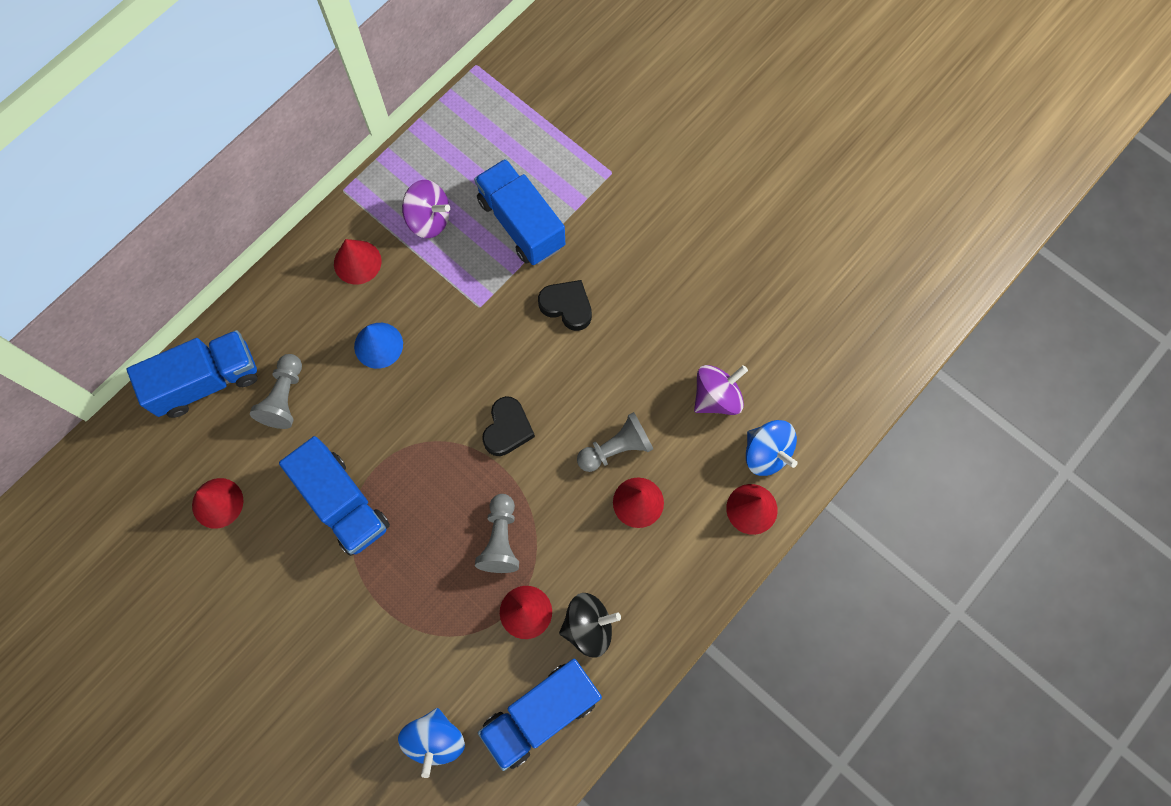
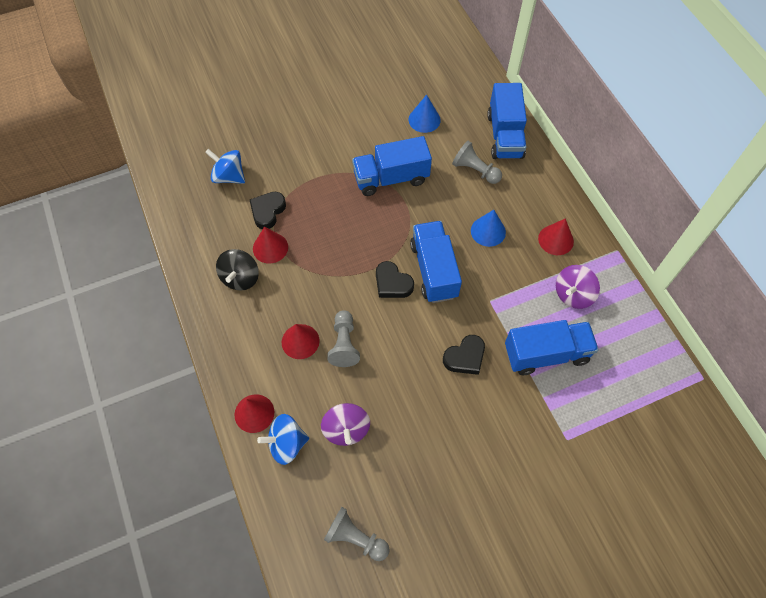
camera: 115 degrees right, 10 degrees down
red cone [192,478,243,529] -> blue cone [409,95,441,133]
grey pawn [475,494,519,573] -> grey pawn moved to [324,507,390,561]
blue truck [478,659,602,771] -> blue truck moved to [410,221,462,303]
none -> black heart [250,192,286,229]

